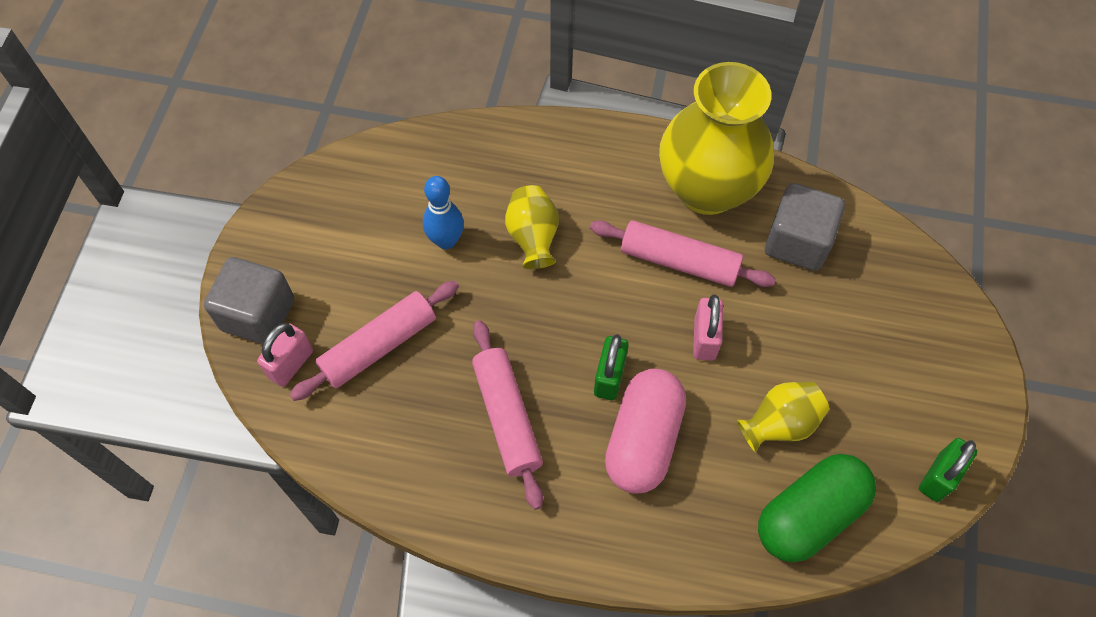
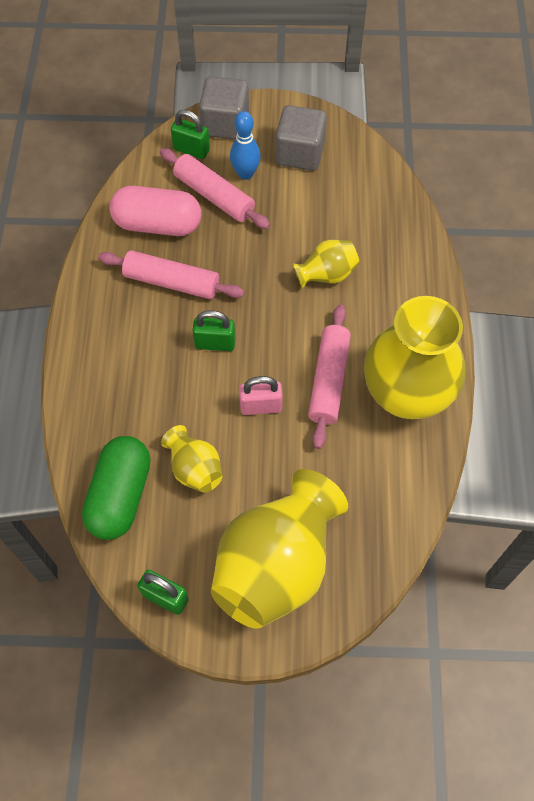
camera: 80 degrees right, 0 degrees up
pink padlock [257,323,313,387] -> green padlock [171,110,210,159]
blue bowling pin [423,176,464,249] -> blue bowling pin moved to [230,111,261,180]
pink rolling pin [472,320,543,510] -> pink rolling pin turned 45 degrees clockwise [98,250,245,299]
pink capsule [605,369,686,494] -> pink capsule moved to [109,186,202,236]
green capsule [758,454,876,563] -> green capsule turned 60 degrees clockwise [82,436,151,540]
grey cube [765,183,845,271] -> grey cube moved to [275,105,327,171]
none -> yellow vase [211,469,348,629]

